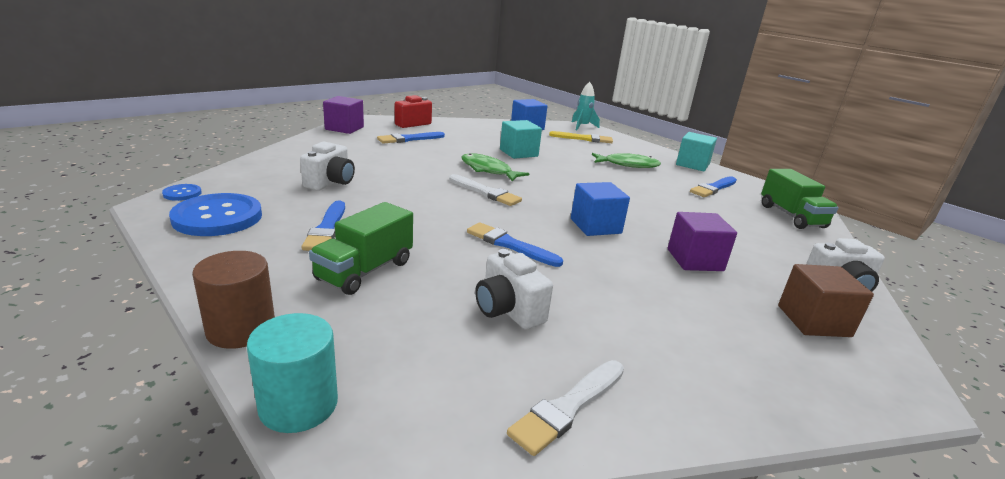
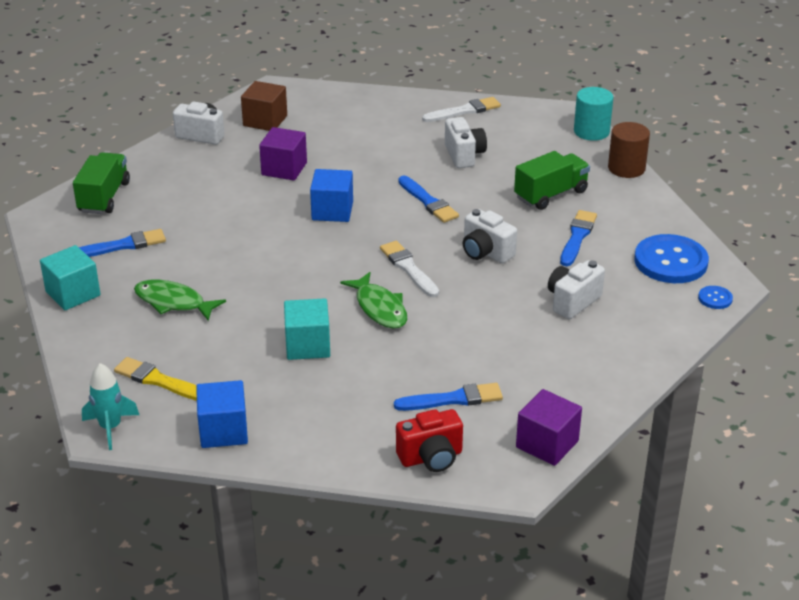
camera: 155 degrees left, 10 degrees up
none -> white camera [463,209,517,263]

